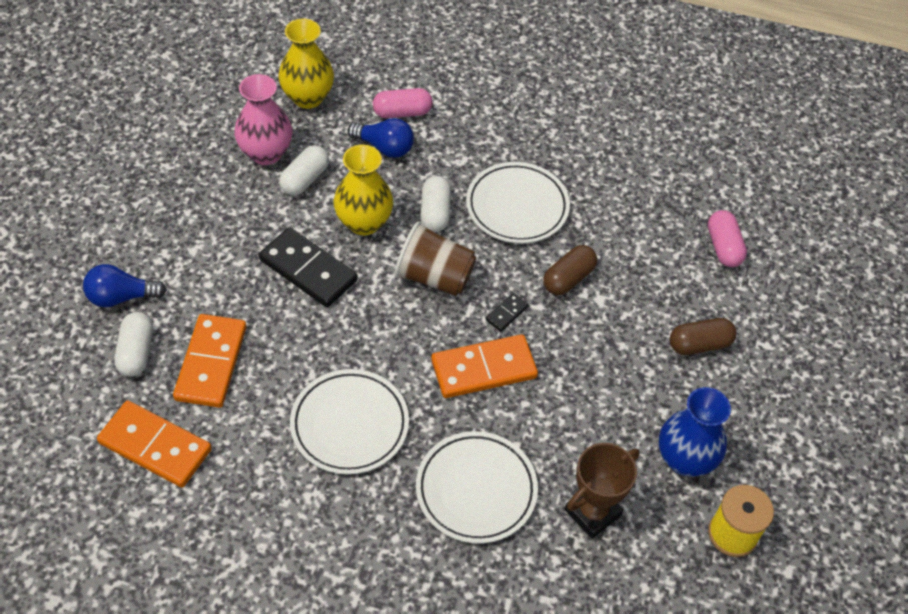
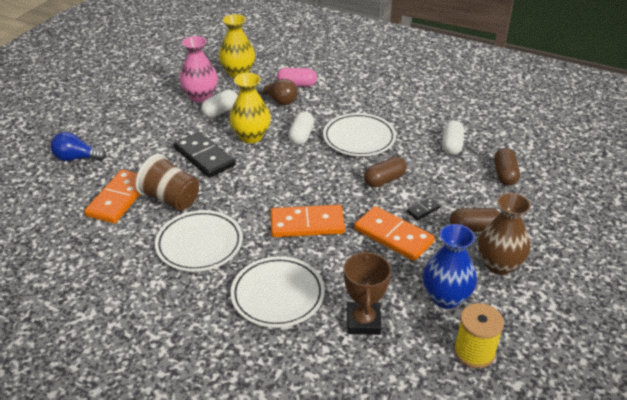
camera: 15 degrees right, 15 degrees down
orange domino [97,401,212,487] -> orange domino moved to [354,206,435,261]
white capsule [114,312,153,377] -> white capsule moved to [442,120,464,155]
blue light bulb [347,118,414,158] -> brown light bulb [256,79,297,105]
brown cup [395,221,476,296] -> brown cup moved to [135,154,199,211]
black domino [486,293,529,332] -> black domino moved to [407,198,441,220]
brown trophy [565,443,640,539] -> brown trophy turned 60 degrees counterclockwise [344,250,391,335]
pink capsule [708,210,747,267] -> brown capsule [494,148,520,186]
none -> brown vase [478,193,531,275]

